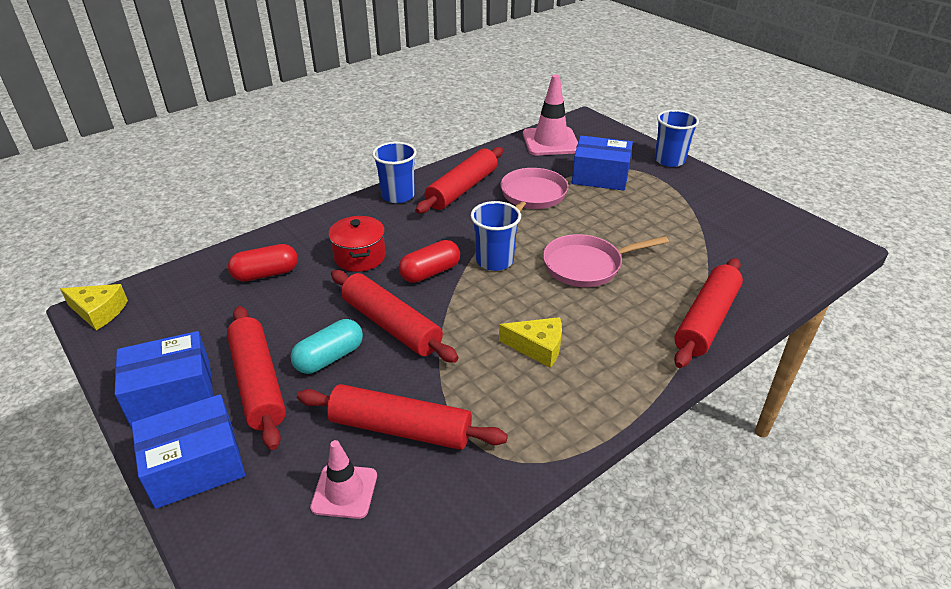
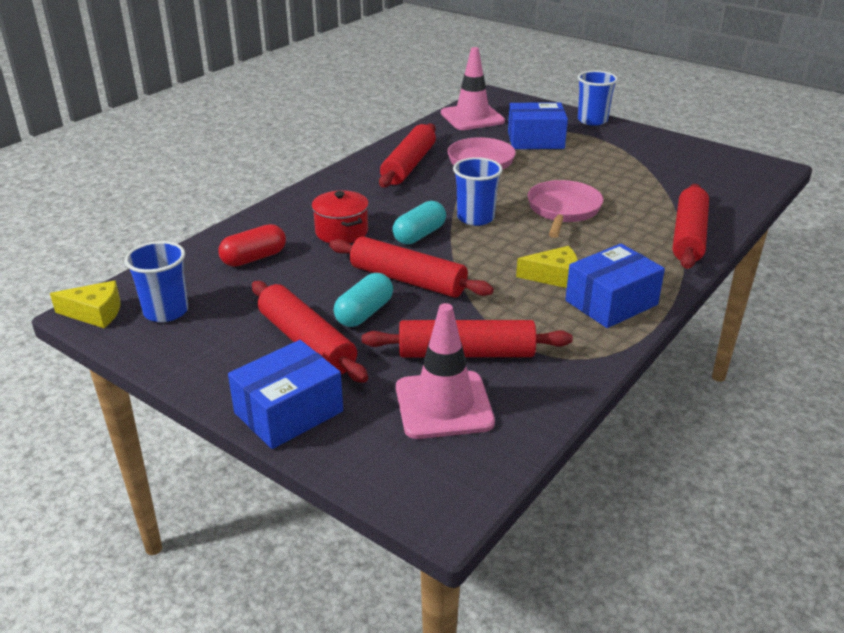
camera: 15 degrees left, 5 degrees down
blue box [115,331,213,427] -> blue box moved to [565,243,665,328]
pink traffic cone [310,440,377,519] -> pink traffic cone [396,303,495,439], size x1.64
blue cup [372,142,417,203] -> blue cup moved to [124,241,188,322]
red capsule [399,240,460,283] -> turquoise capsule [393,201,446,244]
pink pan [543,234,669,287] -> pink pan turned 135 degrees clockwise [528,180,603,238]

